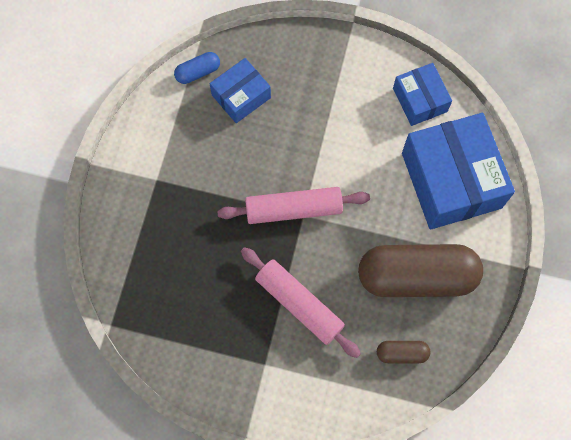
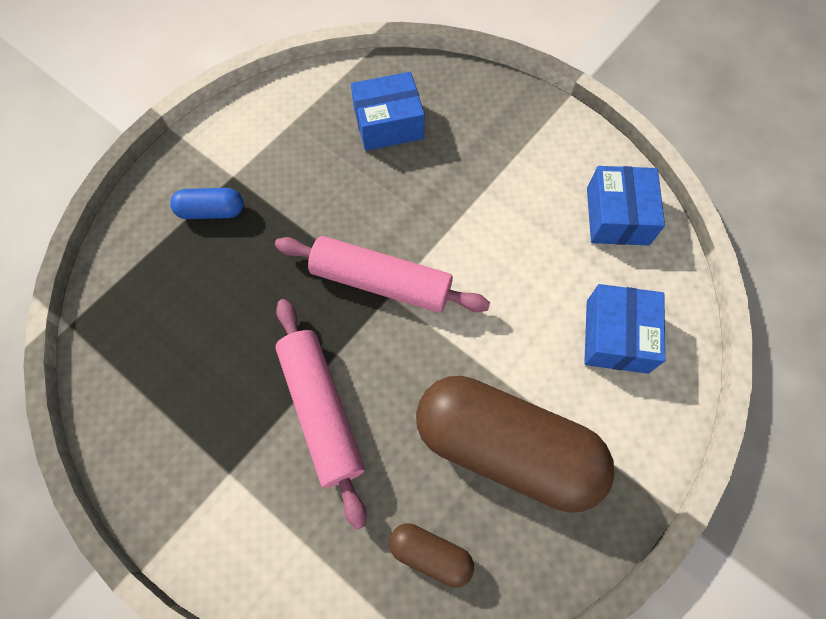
camera: 25 degrees right, 5 degrees down
blue capsule [174,52,220,84] -> blue capsule moved to [170,188,244,219]
blue box [402,113,515,230] -> blue box [584,284,665,374], size x0.54

